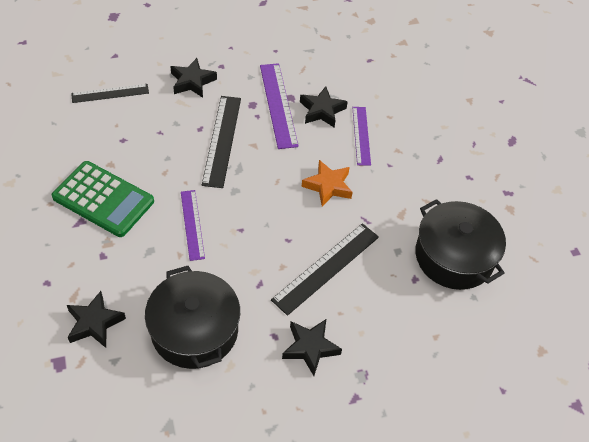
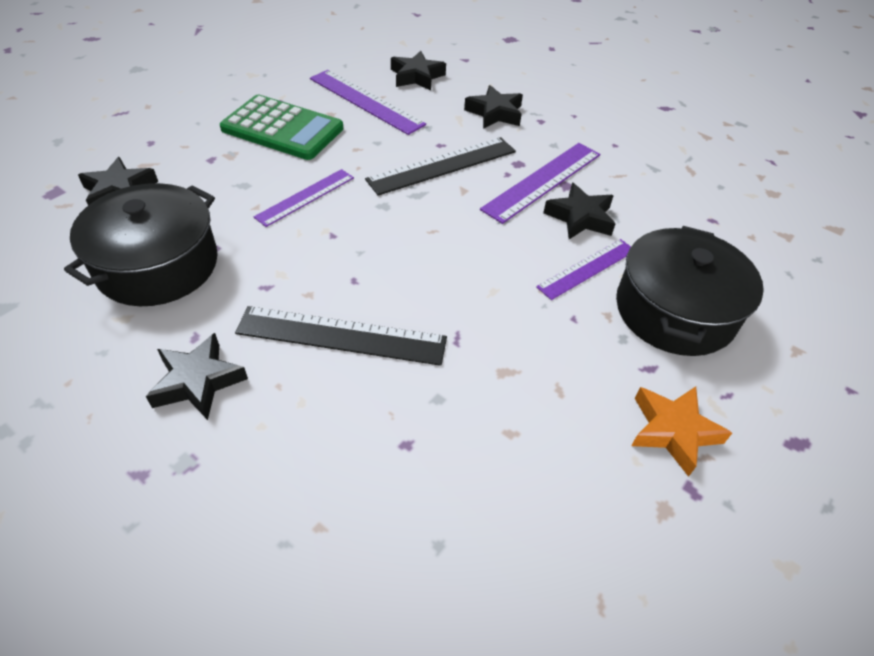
camera: 55 degrees right, 5 degrees down
green calculator [52,161,154,237] -> green calculator turned 60 degrees counterclockwise [220,95,343,160]
black ruler [71,84,149,103] -> black star [391,51,446,90]
orange star [302,160,353,207] -> orange star moved to [631,386,732,477]
black pot [415,199,506,290] -> black pot moved to [616,226,764,356]
none -> purple ruler [310,70,426,135]

